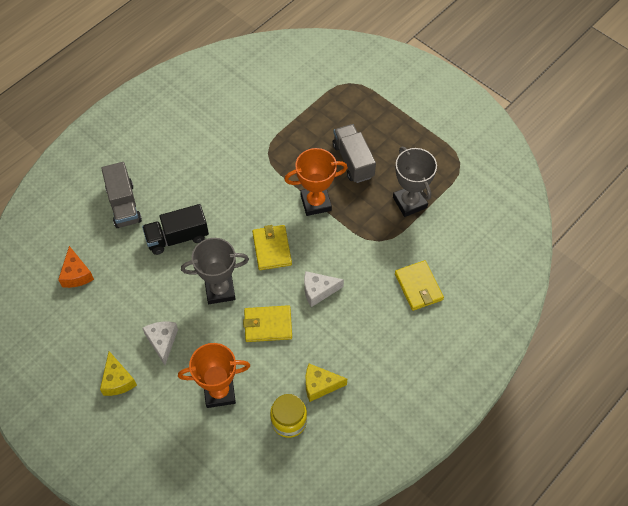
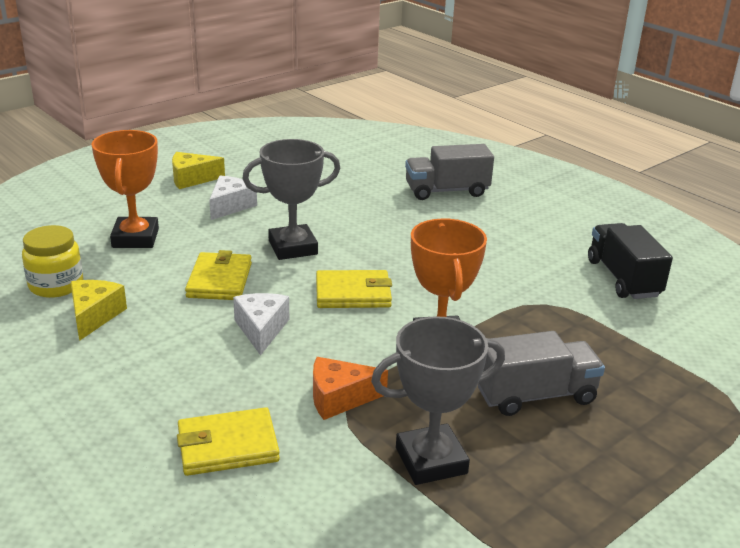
camera: 95 degrees right, 30 degrees down
orange cheese [58,246,94,288] -> orange cheese moved to [313,357,388,420]
black truck [142,204,209,255] -> black truck moved to [588,223,673,299]
white cheese [142,322,178,365] -> white cheese turned 60 degrees counterclockwise [209,176,257,220]
grey trophy [181,238,249,304] -> grey trophy turned 75 degrees clockwise [242,139,340,260]

